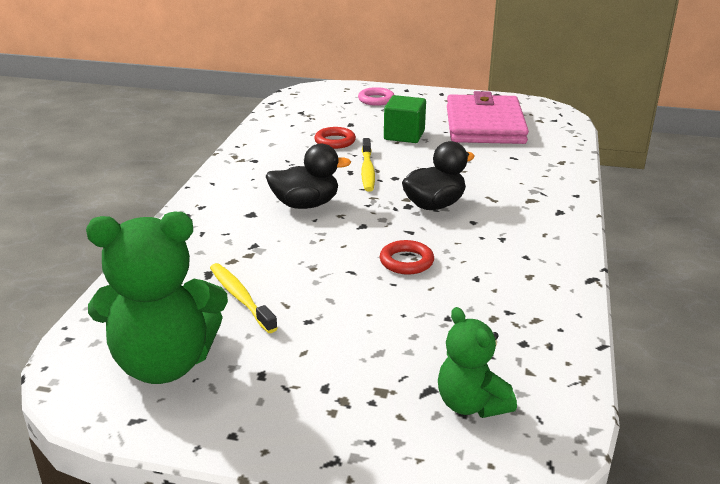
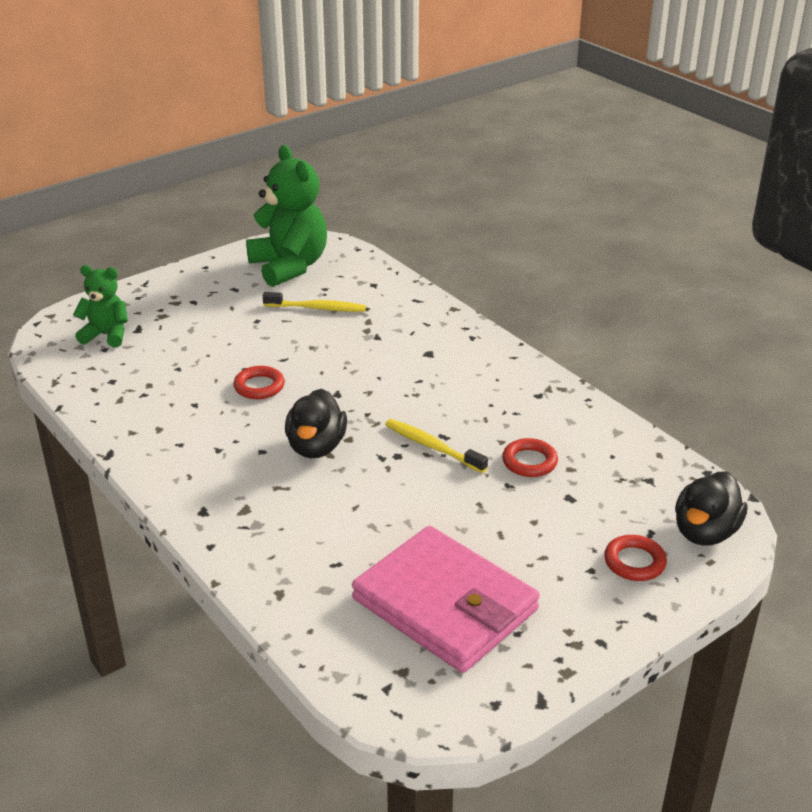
camera: 130 degrees right, 5 degrees up
green teddy bear [86,212,228,384] -> green teddy bear turned 120 degrees clockwise [246,145,327,287]
black duck [266,144,351,209] -> black duck moved to [675,472,747,546]
pink ring [358,87,394,106] -> red ring [604,535,667,581]
green cube [384,95,426,143] -> none

